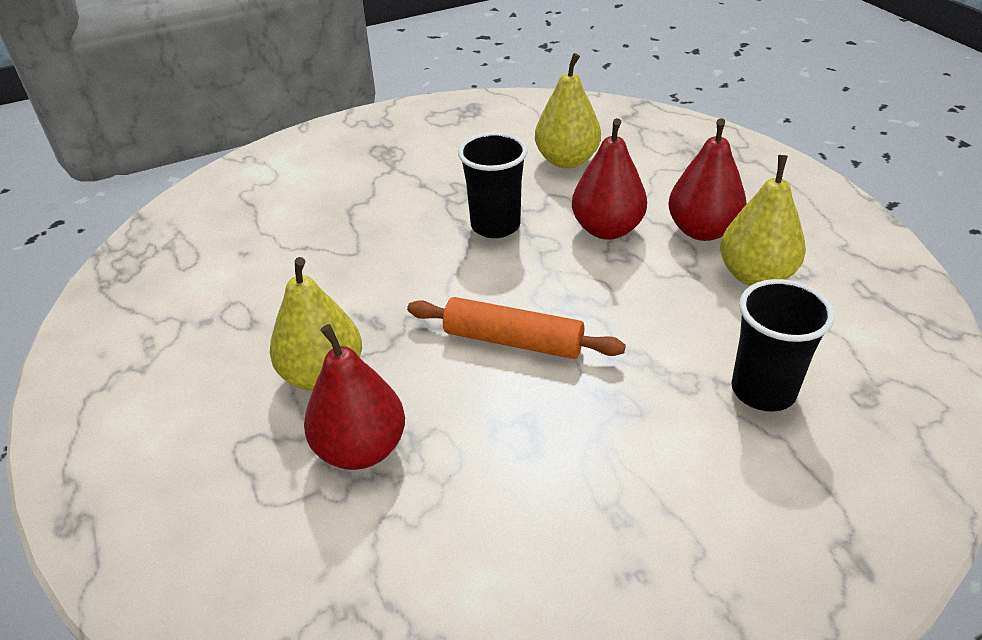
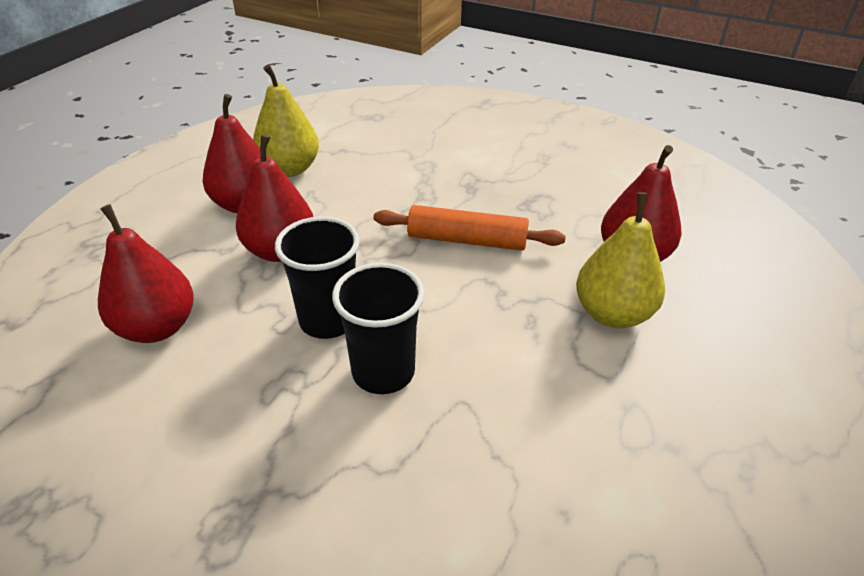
camera: 130 degrees left, 0 degrees up
orange rolling pin [407,297,626,359] -> orange rolling pin turned 60 degrees counterclockwise [373,205,566,251]
yellow pear [535,53,601,168] -> red pear [98,204,194,343]
black cup [731,279,835,412] -> black cup moved to [332,263,425,394]

